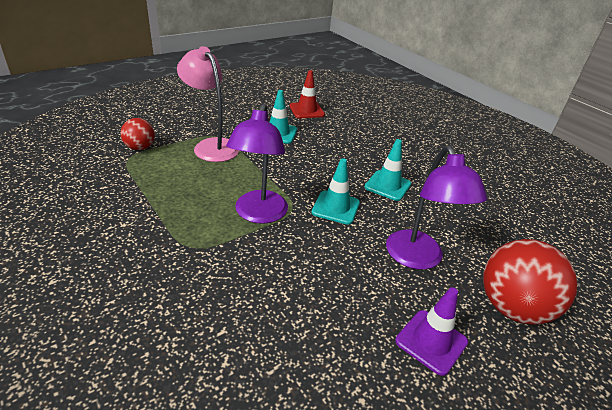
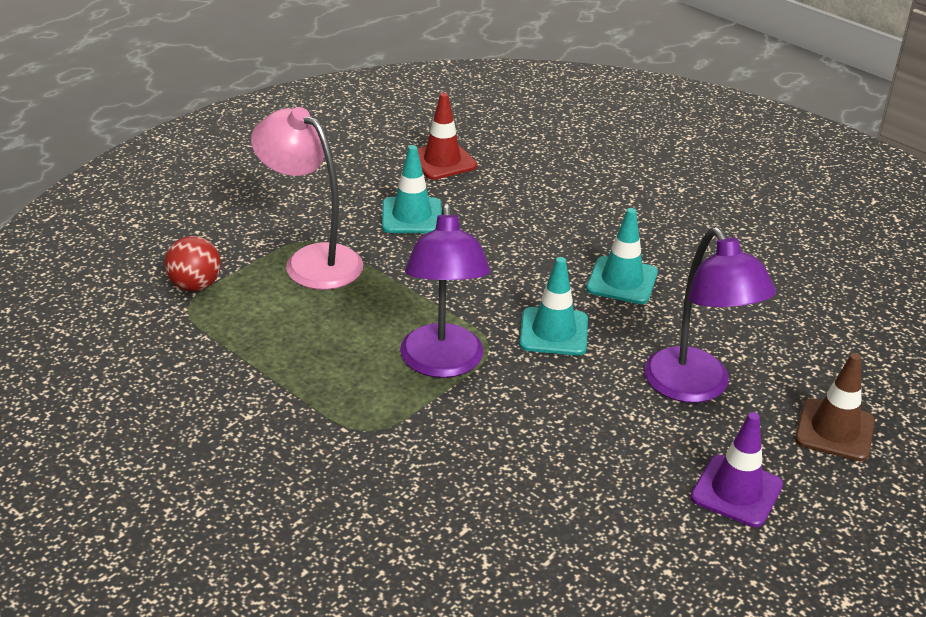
camera: 10 degrees left, 0 degrees up
red ball [483,239,577,325] -> brown traffic cone [795,353,875,461]

